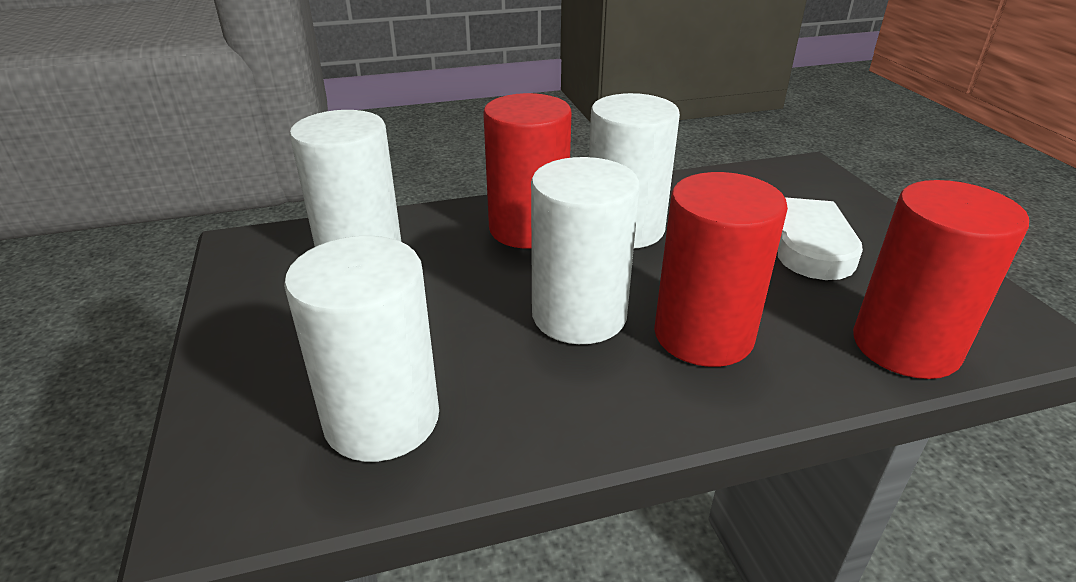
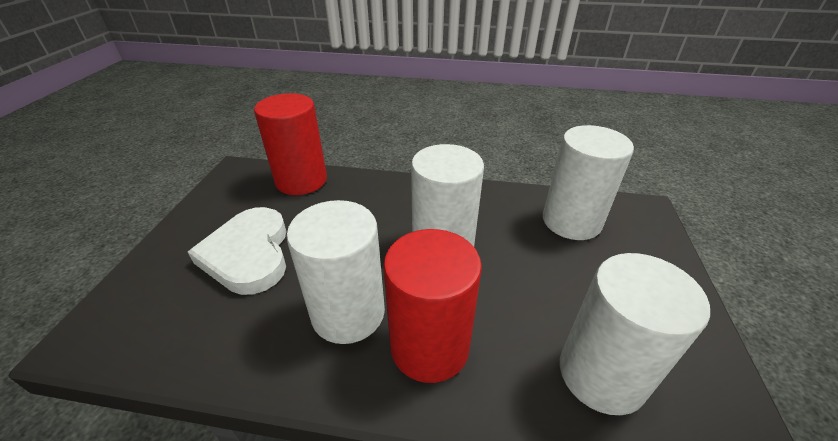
camera: 155 degrees left, 5 degrees up
red cylinder [654,172,788,367] -> none

